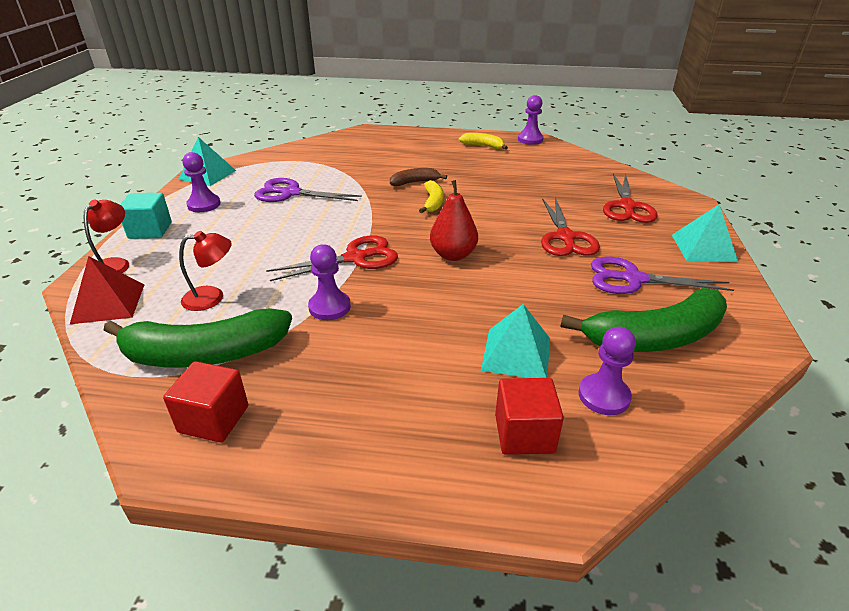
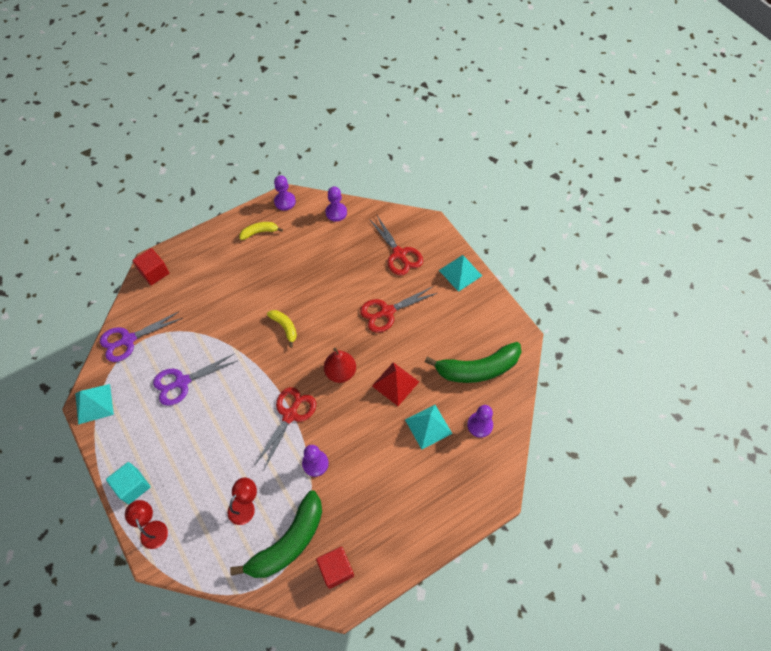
camera: 40 degrees left, 25 degrees up
red pyramid [70,256,144,324] -> red pyramid moved to [372,362,419,406]
purple pawn [182,152,221,212] -> purple pawn moved to [325,187,347,222]
brown banana [390,168,447,186] -> none
red cube [495,378,564,455] -> red cube moved to [132,248,169,285]
red scissors [541,197,600,256] -> red scissors turned 105 degrees clockwise [360,286,437,333]
green banana [561,288,727,352] -> green banana turned 45 degrees clockwise [425,342,521,383]
purple scissors [591,256,734,294] -> purple scissors moved to [100,311,183,362]

